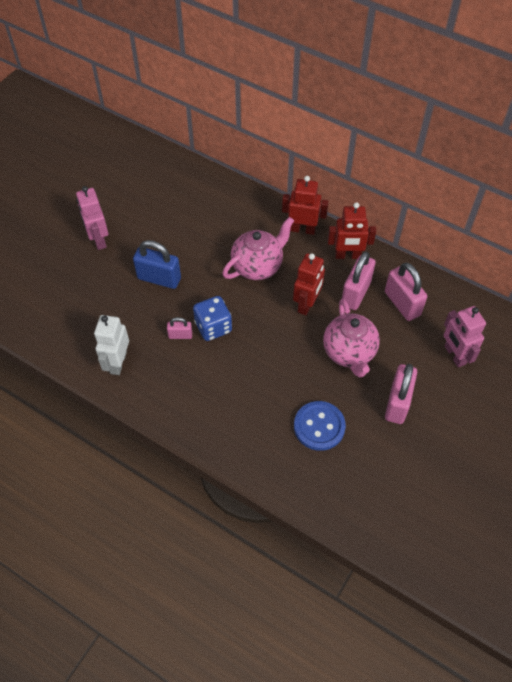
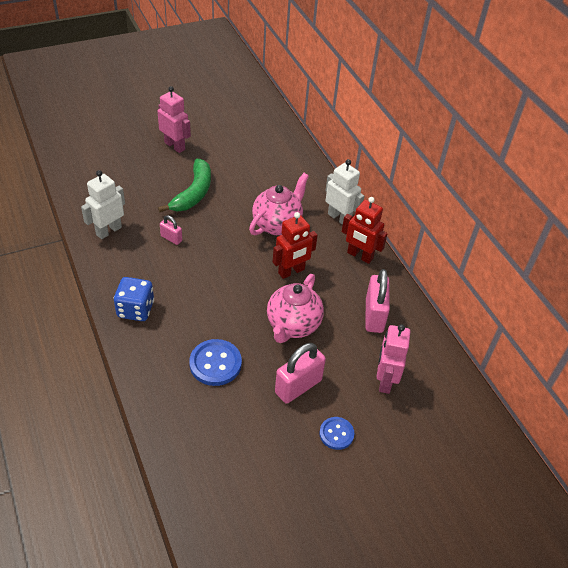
camera: 30 degrees right, 10 degrees down
pink robot [76,186,108,250] -> pink robot turned 120 degrees clockwise [157,86,191,153]
blue padlock [133,240,181,289] -> green banana [158,159,211,212]
blue dice [193,296,232,341] -> blue dice moved to [114,277,154,321]
pink teapot [222,217,294,280] -> pink teapot turned 45 degrees counterclockwise [249,173,309,235]
red robot [282,176,329,235] -> white robot [325,159,364,225]
pink padlock [342,252,376,310] -> none
none -> blue button [319,417,354,450]

